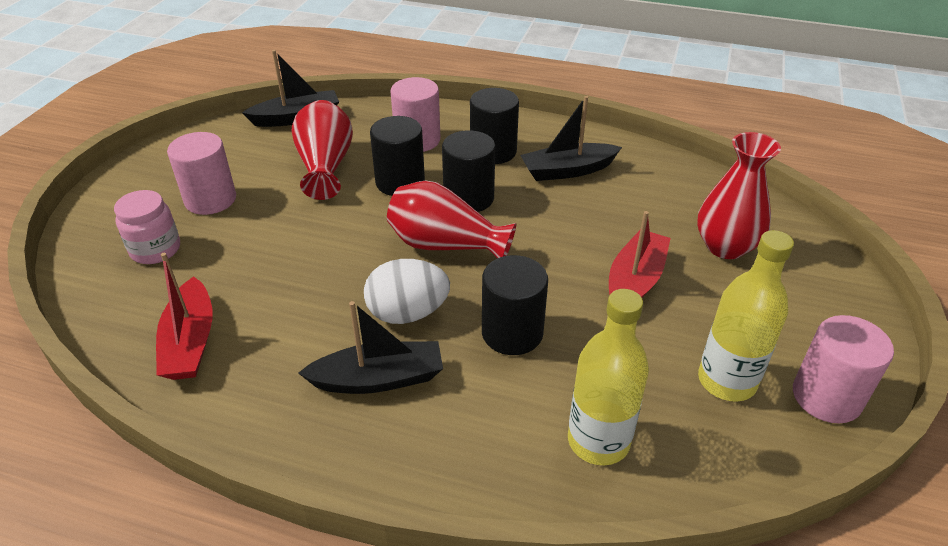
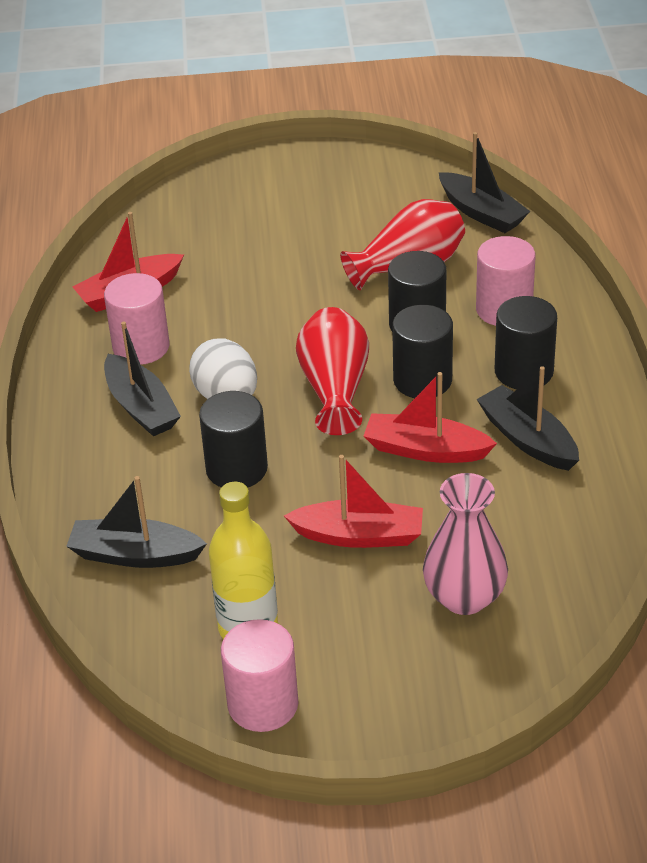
camera: 70 degrees right, 0 degrees up
pink jar [114,190,180,264] -> none
pink cylinder [167,132,236,215] -> pink cylinder moved to [104,273,170,365]
yellow bottle [568,289,649,465] -> black boat [66,476,207,568]
red vase [697,132,781,259] -> pink vase [423,473,508,615]
none -> red boat [364,372,497,463]

